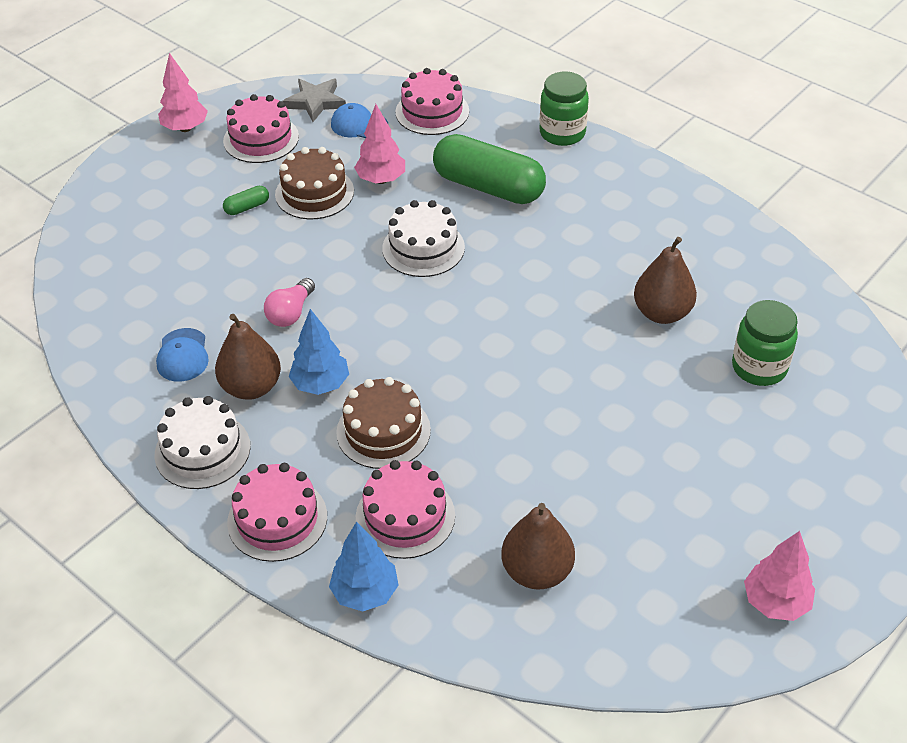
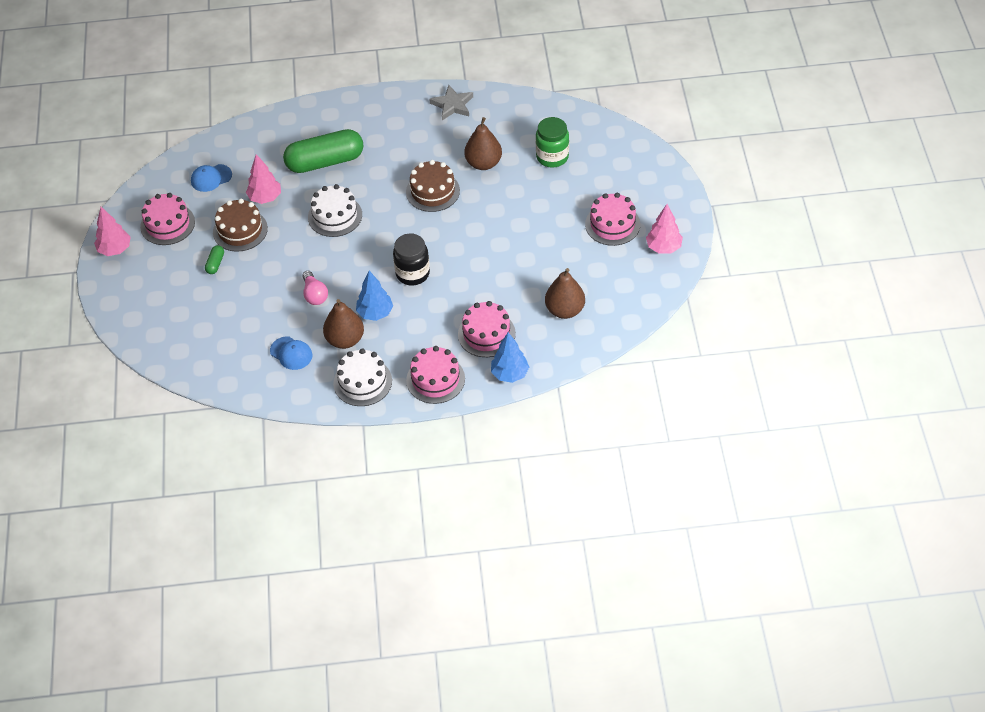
camera: 45 degrees left, 5 degrees up
grey star [283,78,346,122] -> grey star moved to [429,85,473,120]
brown cake [336,377,431,469] -> brown cake moved to [406,160,460,212]
pink cake [395,68,469,135] -> pink cake moved to [585,193,640,246]
green jar [540,72,589,146] -> none
none -> black jar [393,233,430,285]

